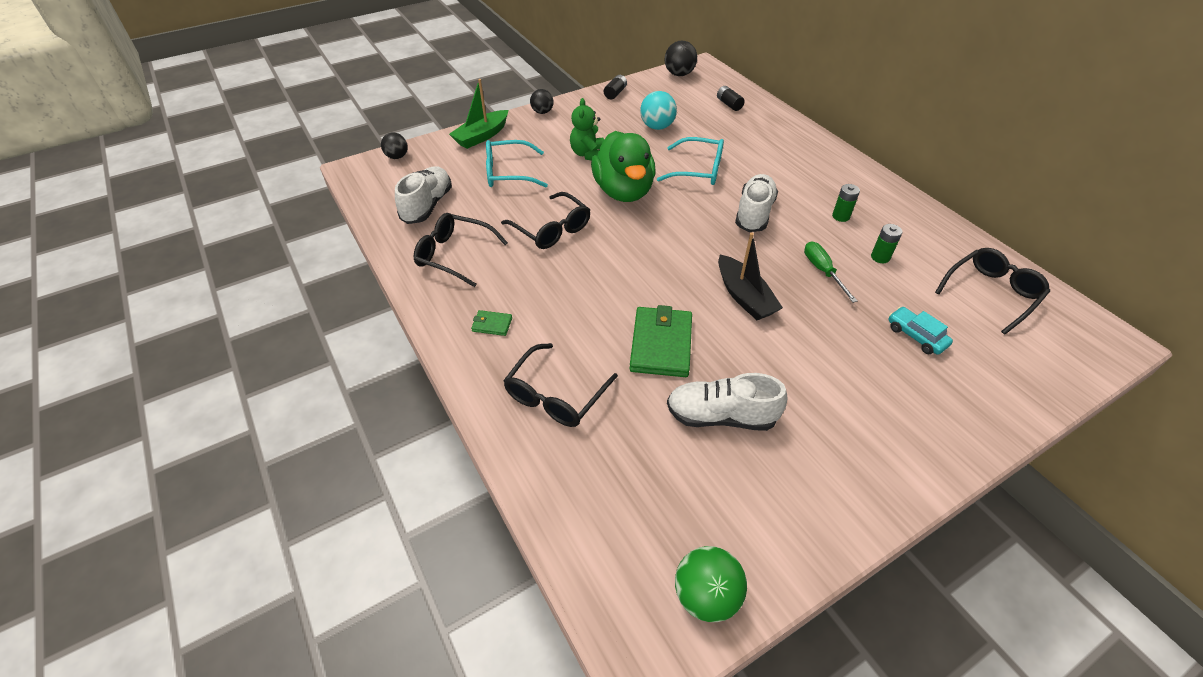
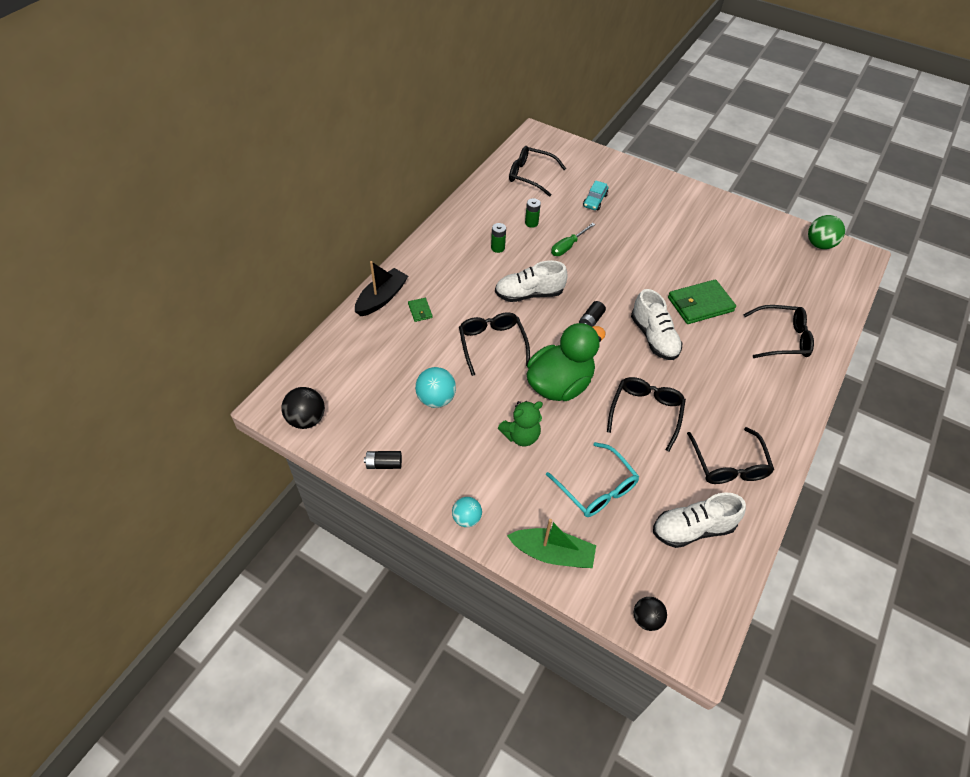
camera: 120 degrees left, 5 degrees up
green wallet [471,310,512,336] -> green wallet moved to [408,298,433,322]
black ball [530,89,553,114] -> turquoise ball [452,497,482,527]
turquoise glasses [657,137,724,185] -> black glasses [459,312,530,376]
white shoe [667,373,788,431] -> white shoe moved to [631,289,682,360]
black battery [717,86,745,111] -> black battery moved to [579,301,606,327]
black boat [718,233,783,320] -> black boat moved to [355,261,408,316]

